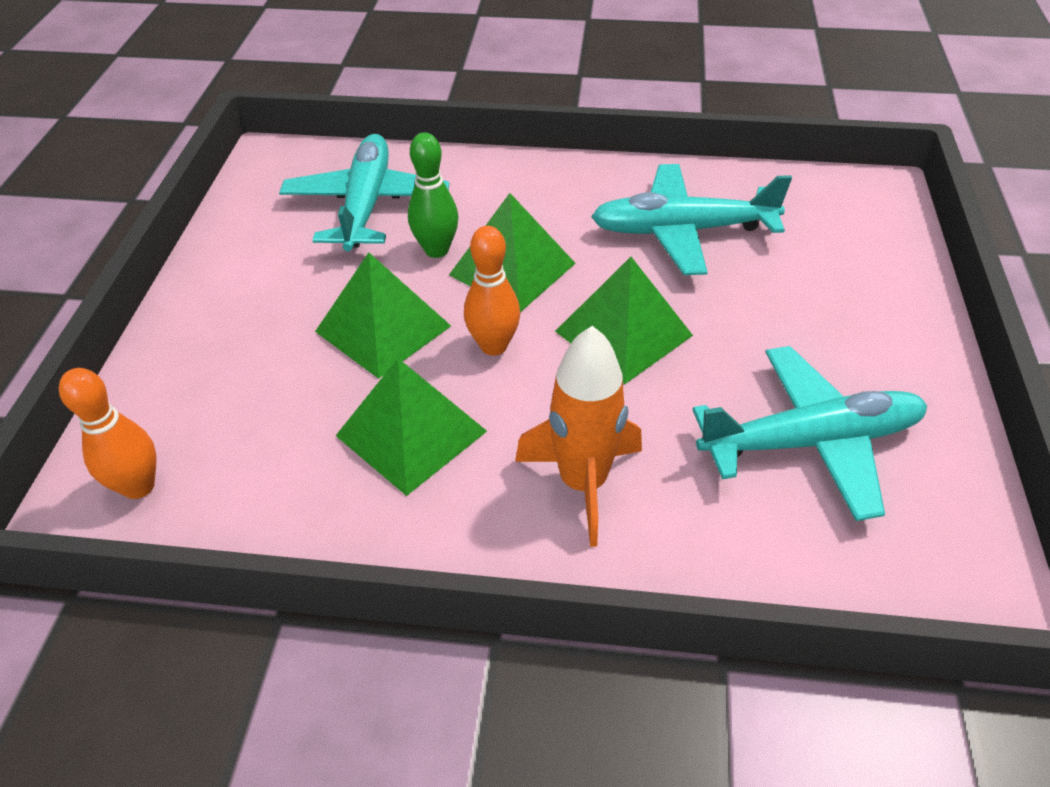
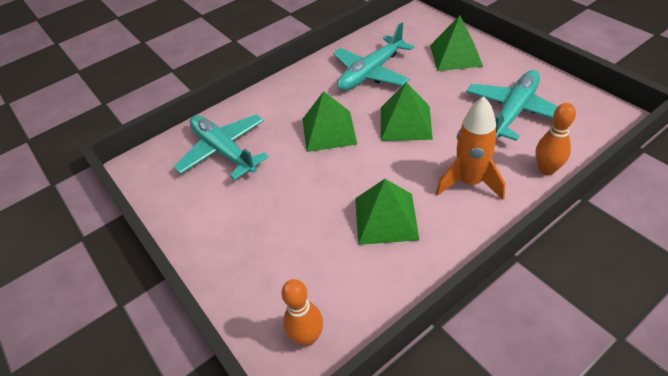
camera: 40 degrees left, 0 degrees up
green pyramid [315,253,451,379] -> green pyramid moved to [430,15,483,71]
green bowling pin [408,132,458,258] -> none
orange bowling pin [464,226,520,356] -> orange bowling pin moved to [536,103,576,175]

